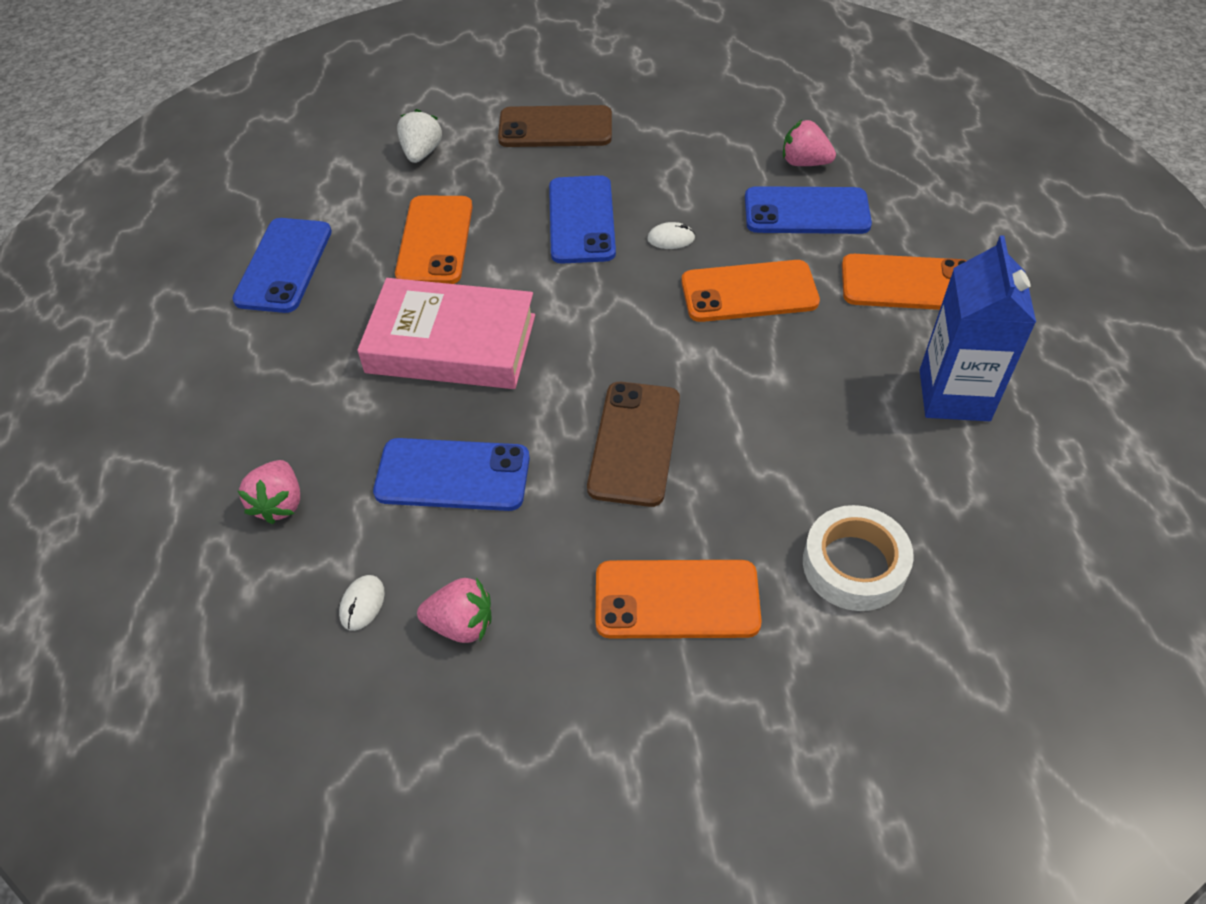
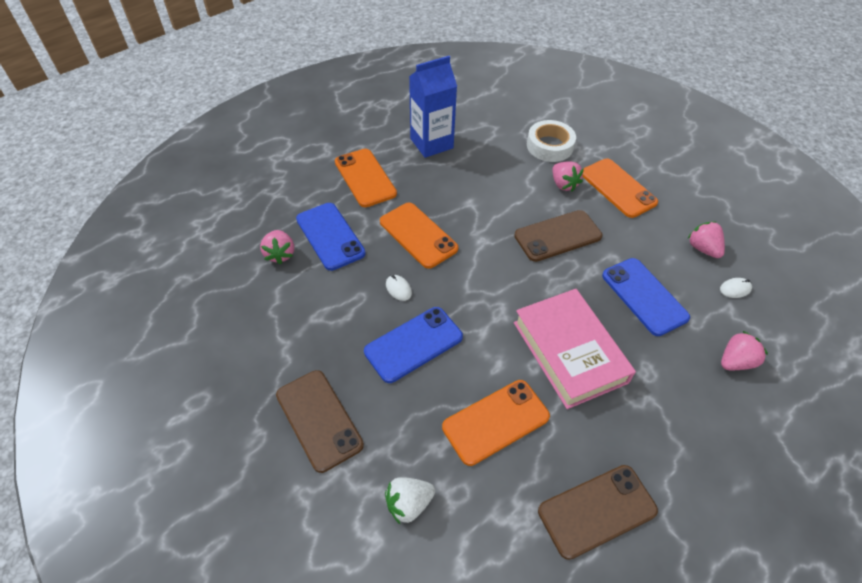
camera: 125 degrees left, 0 degrees up
blue phone [232,218,332,313] -> brown phone [538,465,658,560]
none -> pink strawberry [552,161,584,192]

